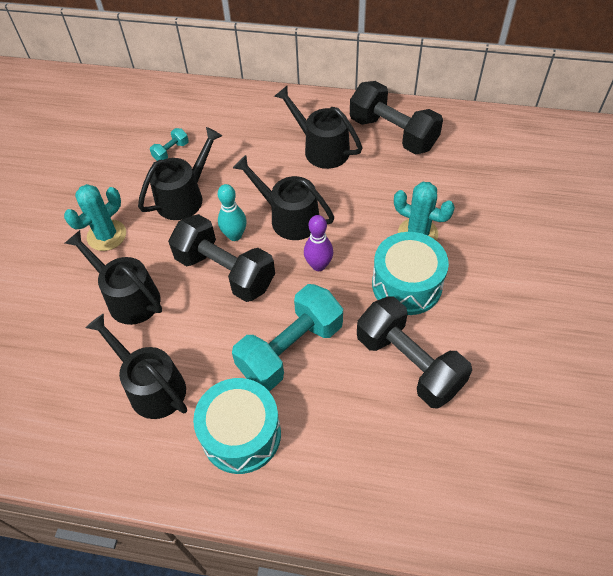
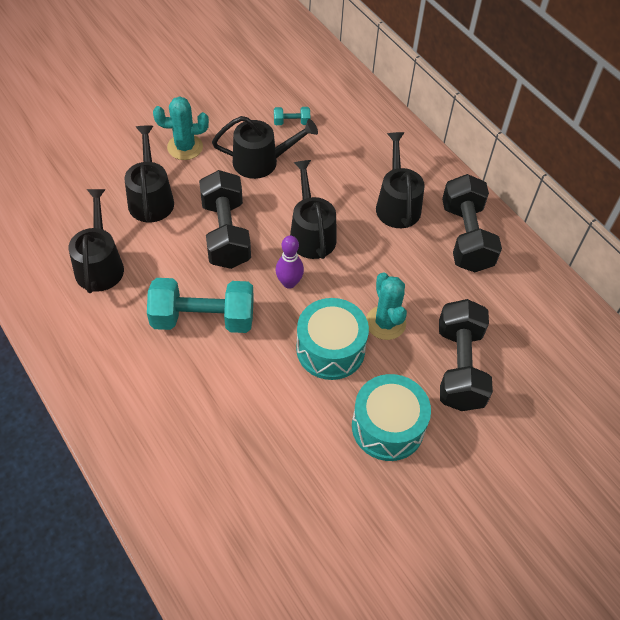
camera: 40 degrees right, 0 degrees up
turquoise drum [193,378,281,474] -> turquoise drum moved to [352,374,431,461]
turquoise bowling pin [218,184,247,241] -> none
black dumbbell [357,296,472,409] -> black dumbbell moved to [439,299,493,411]

